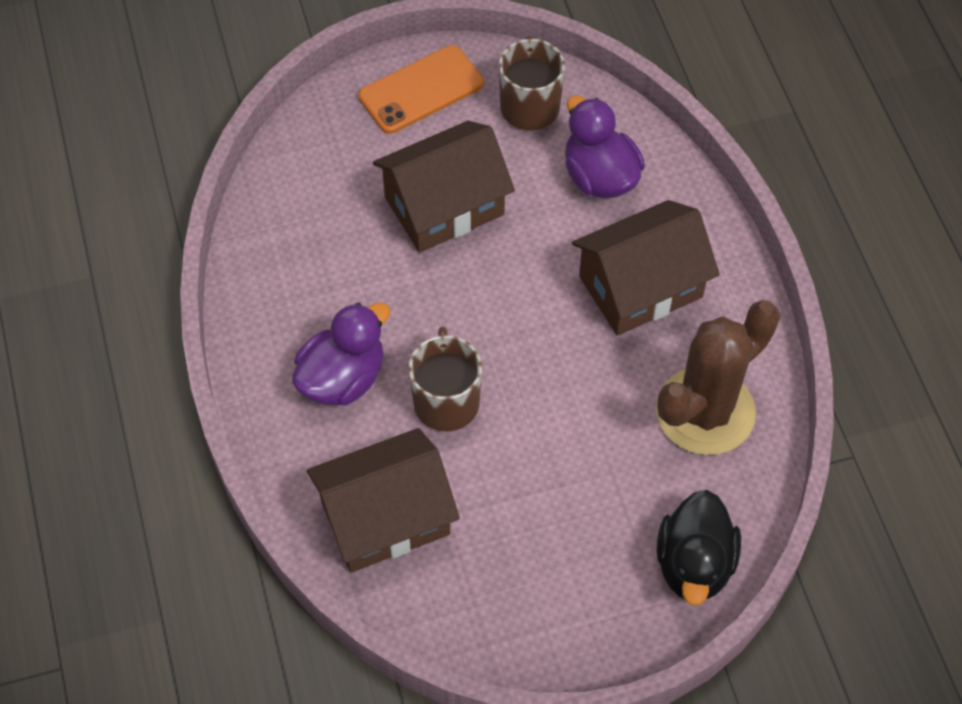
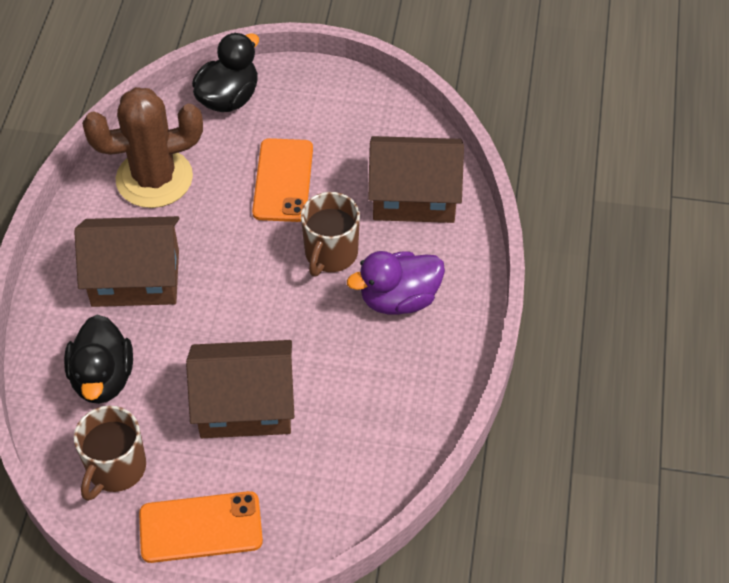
camera: 155 degrees left, 5 degrees down
purple duck [565,95,645,198] -> black duck [64,315,133,404]
none -> orange phone [252,138,313,222]

